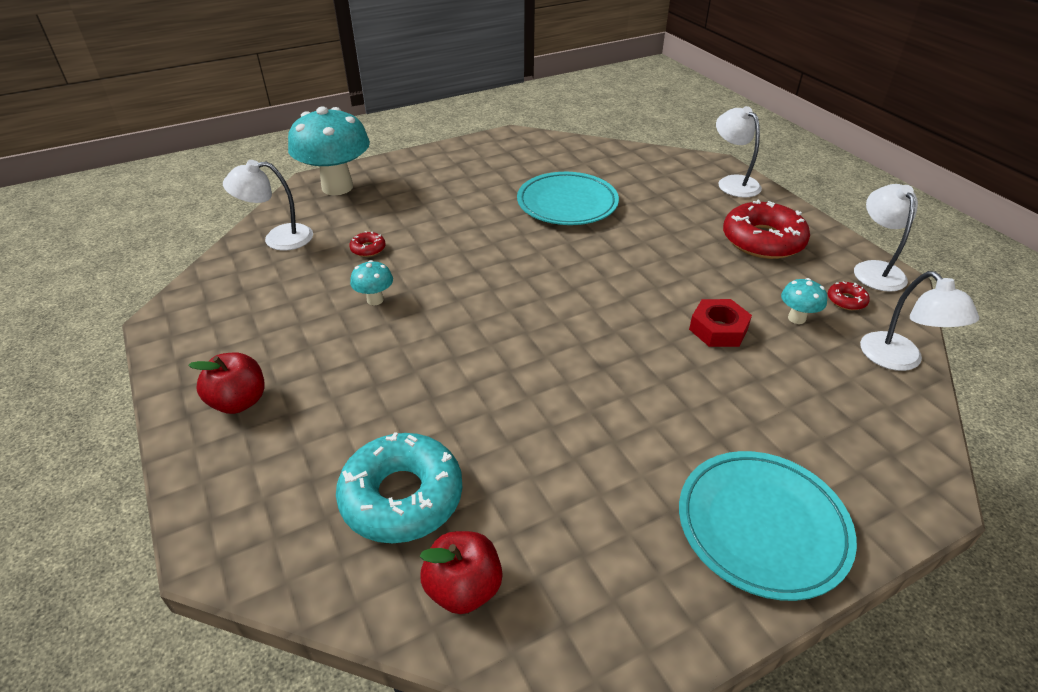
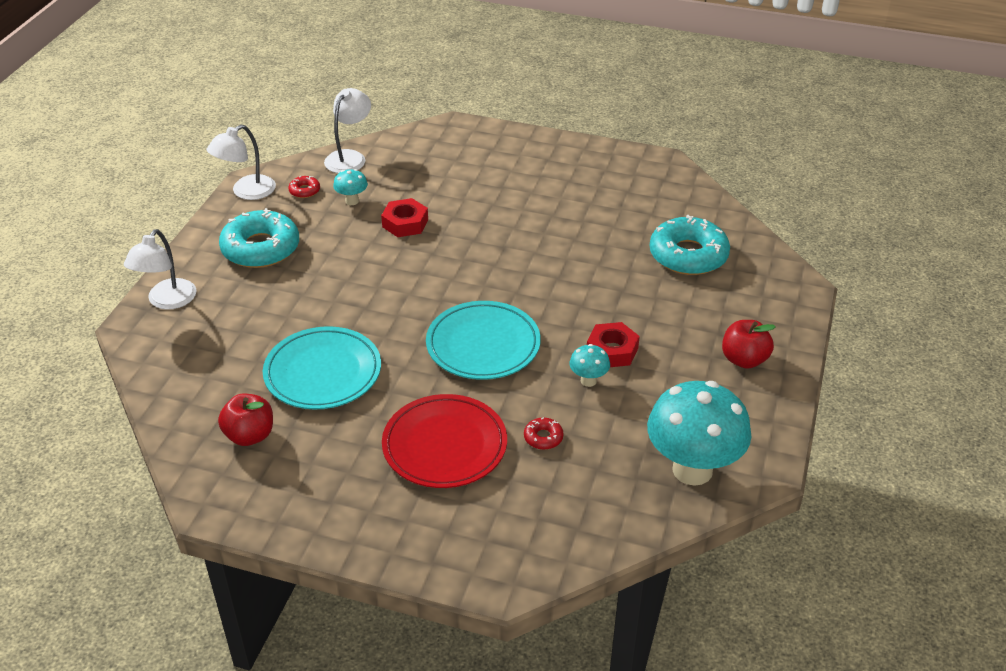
camera: 135 degrees left, 0 degrees up
white lamp [223,160,313,251] -> none
turquoise mushroom [288,107,370,195] -> turquoise mushroom moved to [647,381,751,486]
red apple [420,531,503,614] -> red apple moved to [218,394,273,446]
turquoise plate [679,451,857,601] -> turquoise plate moved to [426,301,541,380]
red donut [723,200,810,259] -> turquoise donut [219,208,299,268]
none -> red plate [382,394,507,488]
none -> red nut [587,322,640,367]

